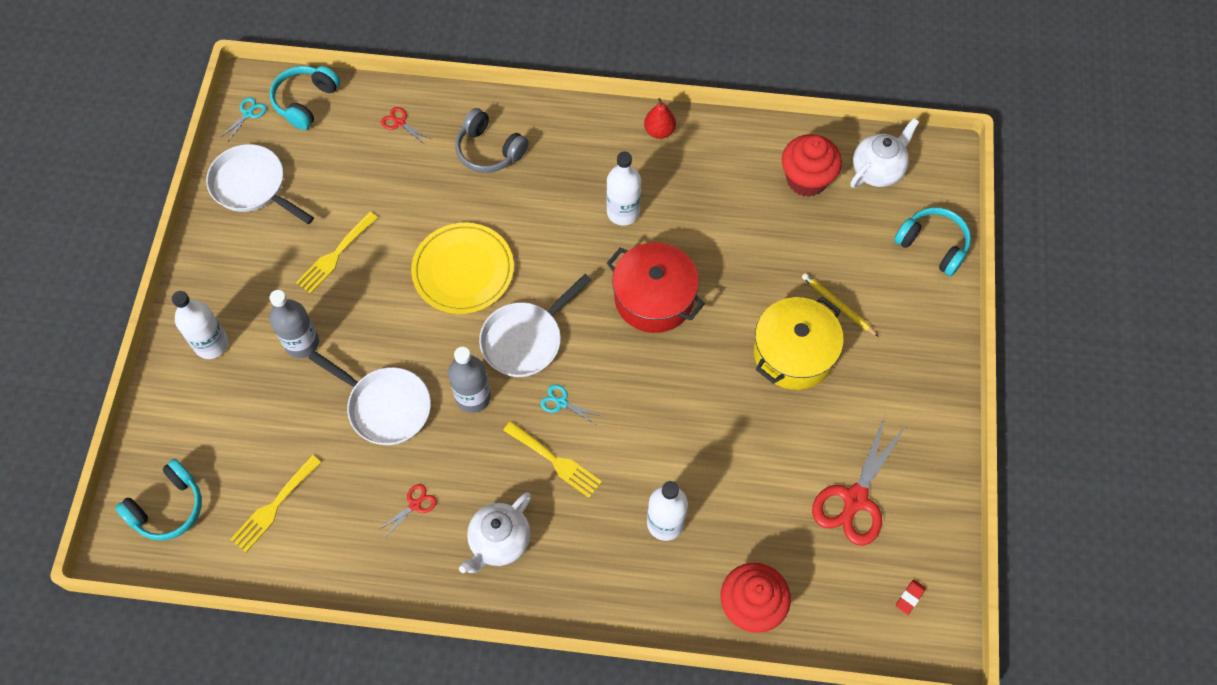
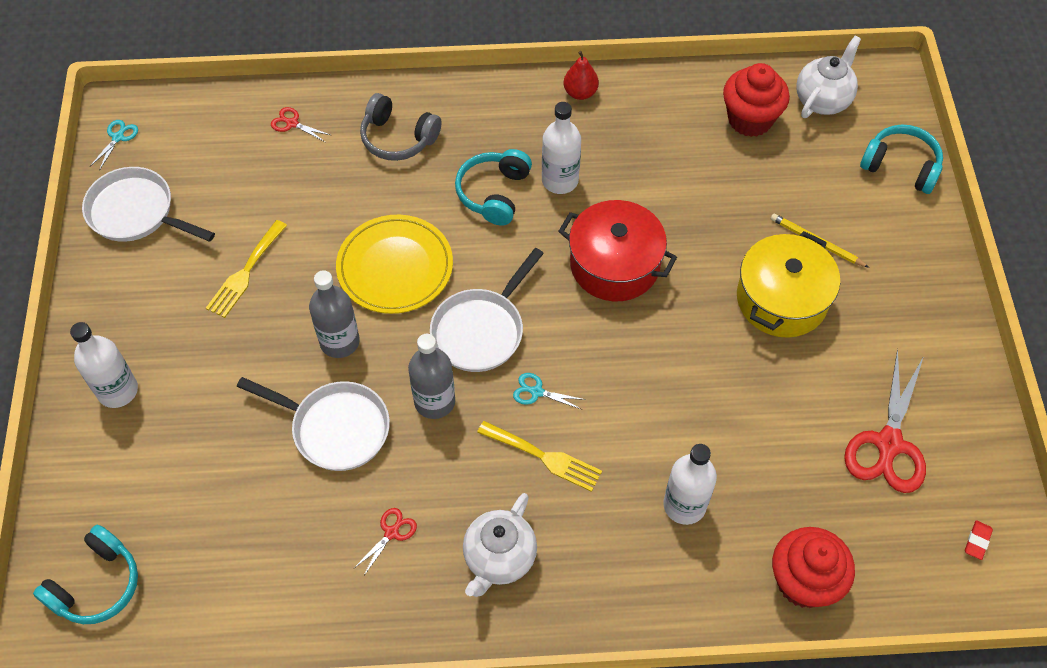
camera: 10 degrees left, 5 degrees down
yellow fork [230,455,321,552] -> none
turquoise headphones [269,66,340,130] -> turquoise headphones moved to [455,149,532,226]
grey bottle [269,290,319,358] -> grey bottle moved to [309,270,360,358]

